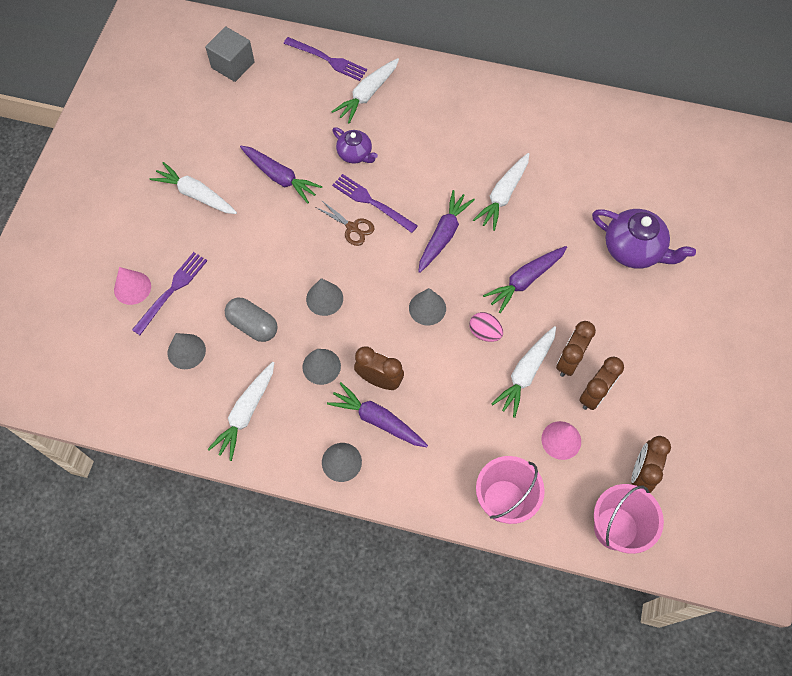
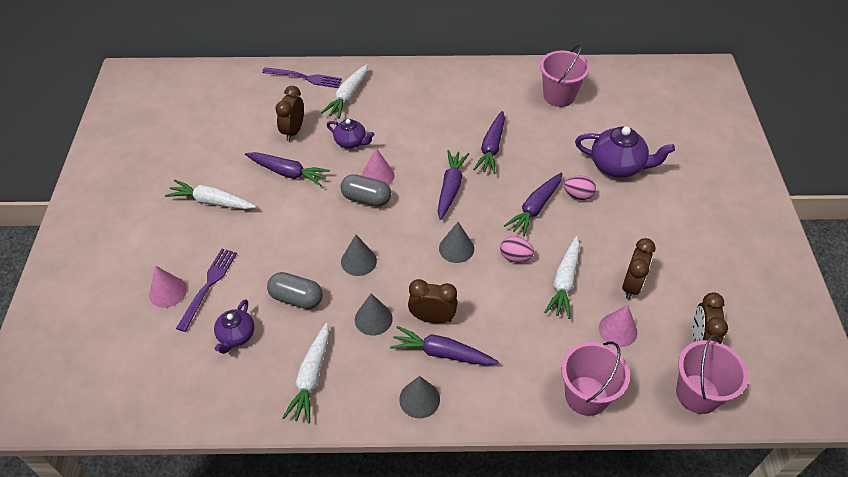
camera: 15 degrees left, 15 degrees down
grey cone [168,333,206,369] -> purple teapot [214,299,255,354]
grey cube [205,26,255,82] -> none
brown scissors [316,200,374,246] -> grey capsule [341,174,391,207]
purple fork [332,174,418,233] -> pink cone [362,148,394,185]
white carrot [473,153,529,231] -> purple carrot [473,111,505,174]
brown clock [556,321,596,377] -> brown clock moved to [275,86,304,141]
none -> pink bucket [540,44,590,107]
none -> pink egg [564,175,596,200]

